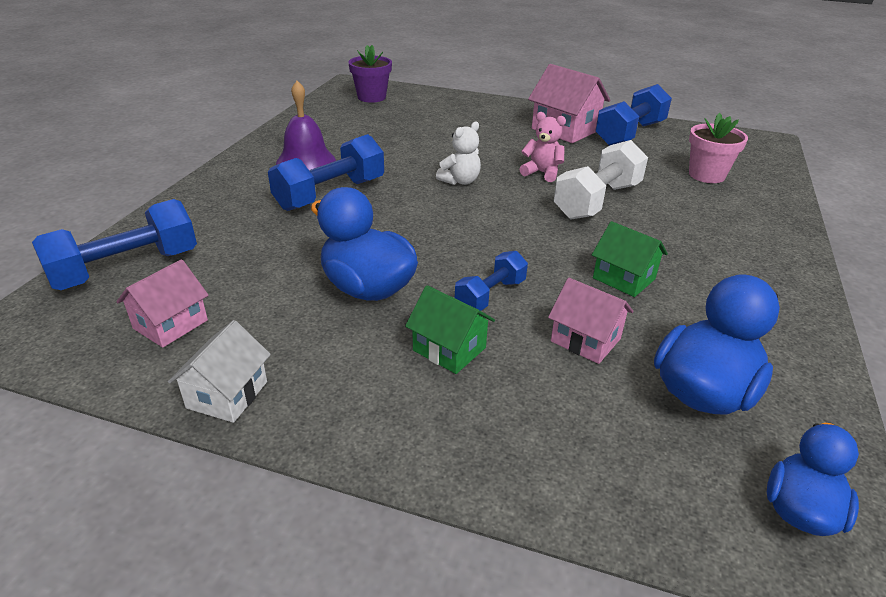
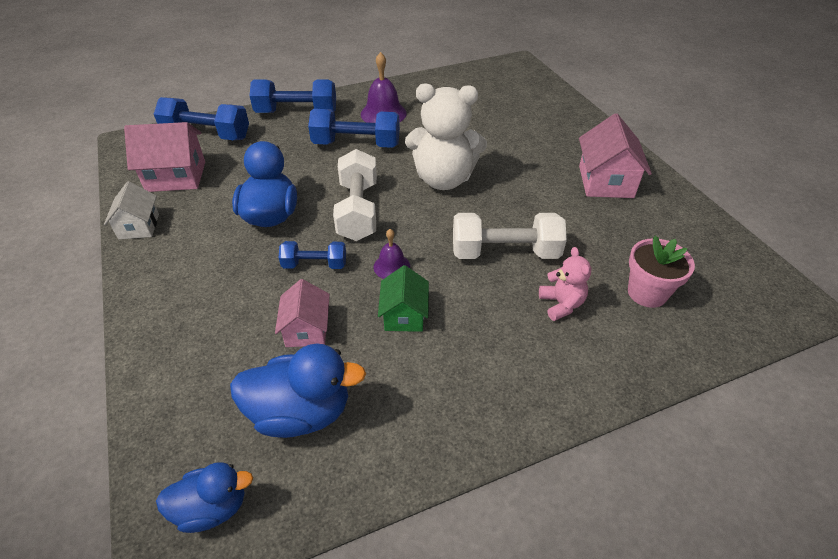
camera: 50 degrees right, 10 degrees up
pink house [116,259,209,348] -> pink house [124,122,205,192], size x1.57
white house [168,320,271,423] -> white house turned 75 degrees counterclockwise [104,181,159,240]
purple flower pot [348,45,392,103] -> none
green house [405,285,495,374] -> none
white teddy bear [436,122,481,185] -> white teddy bear [405,83,487,190], size x2.03
pink teddy bear [520,112,566,182] -> pink teddy bear moved to [539,247,591,321]
blue dumbbell [595,84,672,146] -> blue dumbbell moved to [250,79,336,113]
none -> white dumbbell [333,149,377,241]
none -> purple bell [374,229,410,279]

